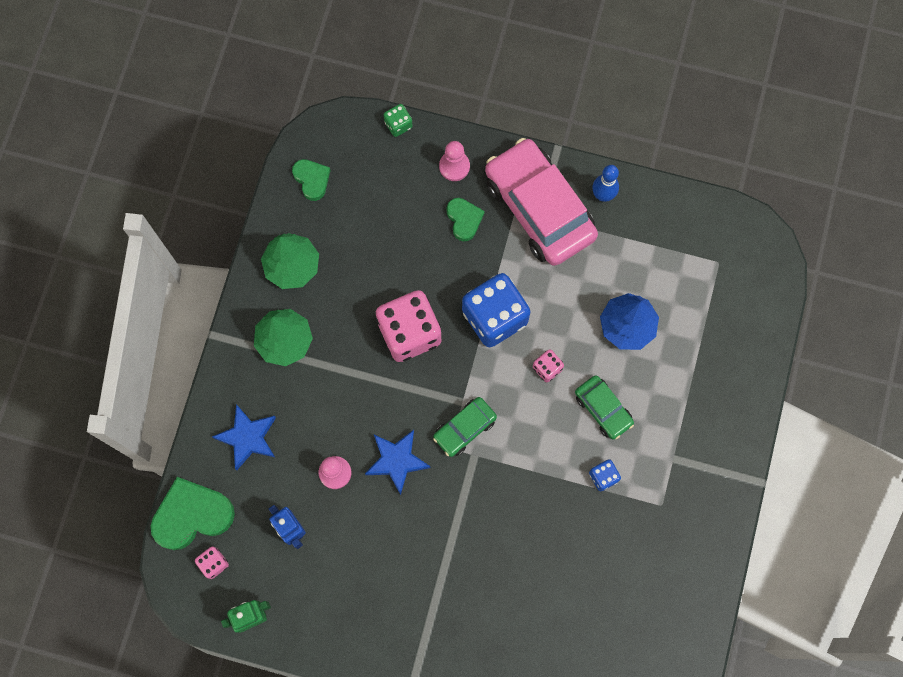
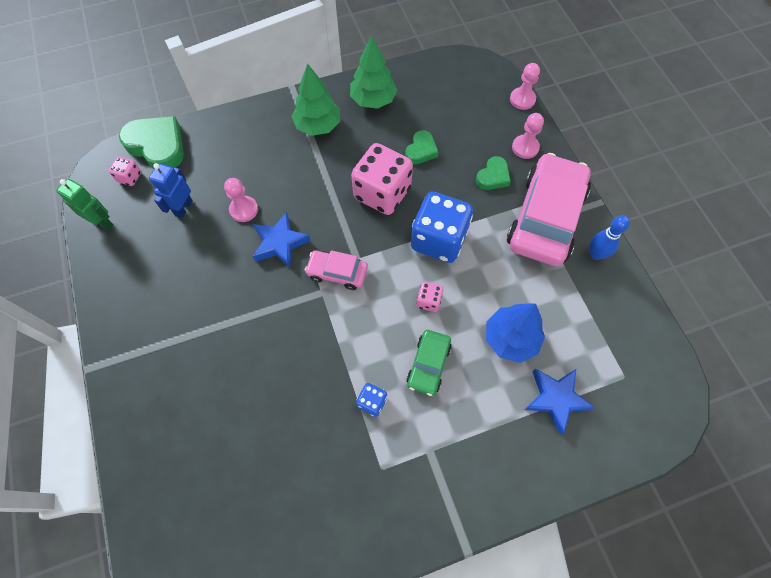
camera: 55 degrees right, 10 degrees down
blue star [212,404,276,470] -> blue star moved to [524,369,595,435]
green heart [292,159,331,201] -> green heart moved to [405,130,439,164]
green dice [384,104,413,137] -> pink pawn [510,63,540,110]
green car [433,397,497,457] -> pink car [305,250,368,290]

